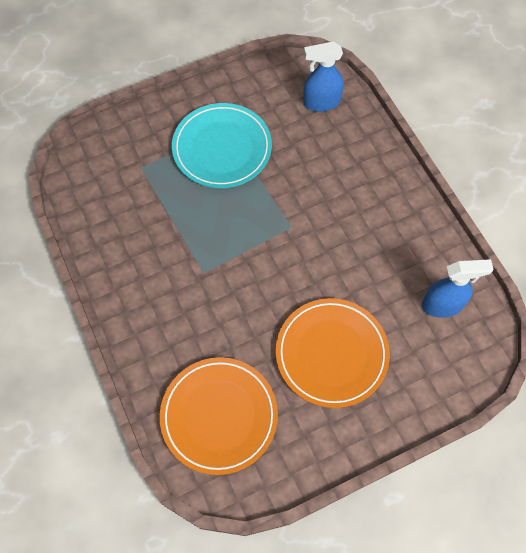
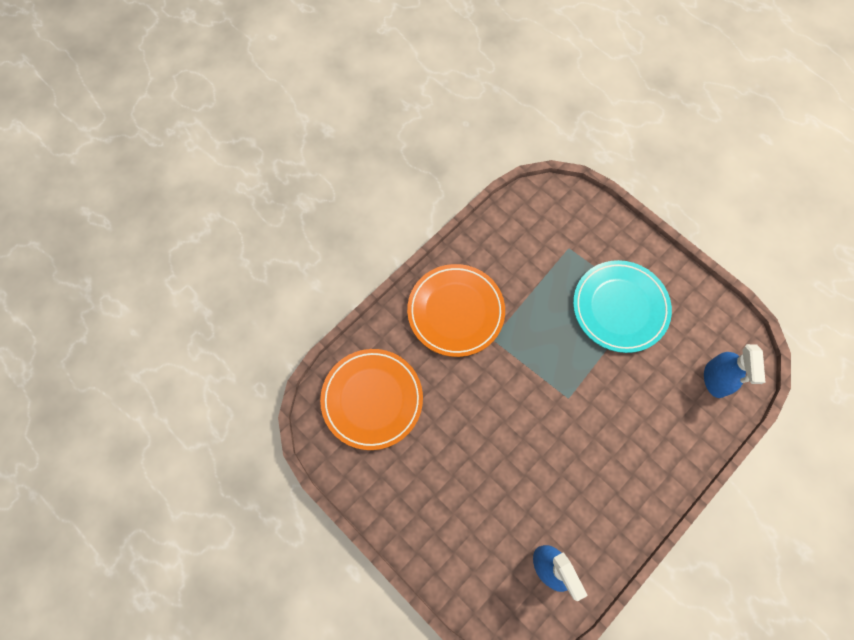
camera: 70 degrees right, 5 degrees up
orange plate [276,298,390,408] -> orange plate moved to [407,264,505,357]
blue spray bottle [303,41,344,112] -> blue spray bottle turned 150 degrees counterclockwise [704,344,766,398]

